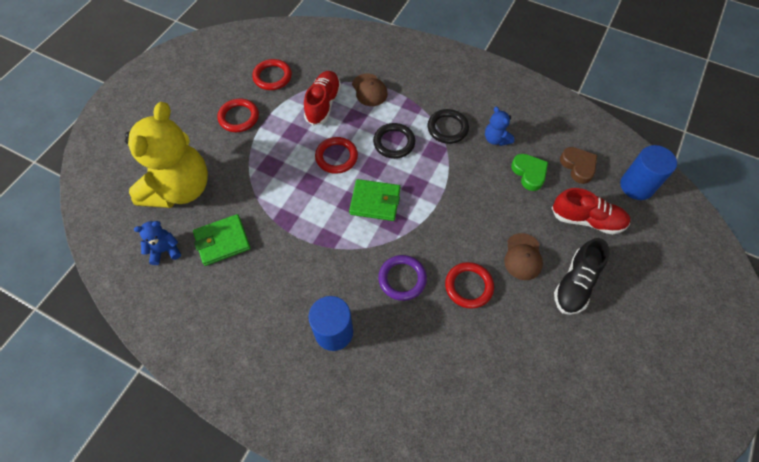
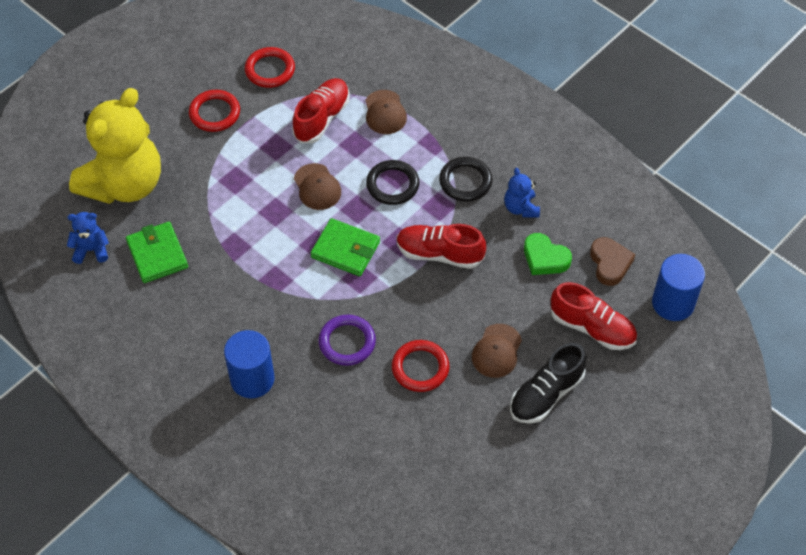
camera: 15 degrees right, 5 degrees down
green wallet [193,214,251,266] -> green wallet turned 75 degrees clockwise [126,222,188,283]
red ring [315,137,358,174] -> brown cap [294,163,341,210]
green heart [511,154,548,191] -> green heart turned 135 degrees clockwise [524,233,572,275]
none -> red shoe [396,224,486,269]

